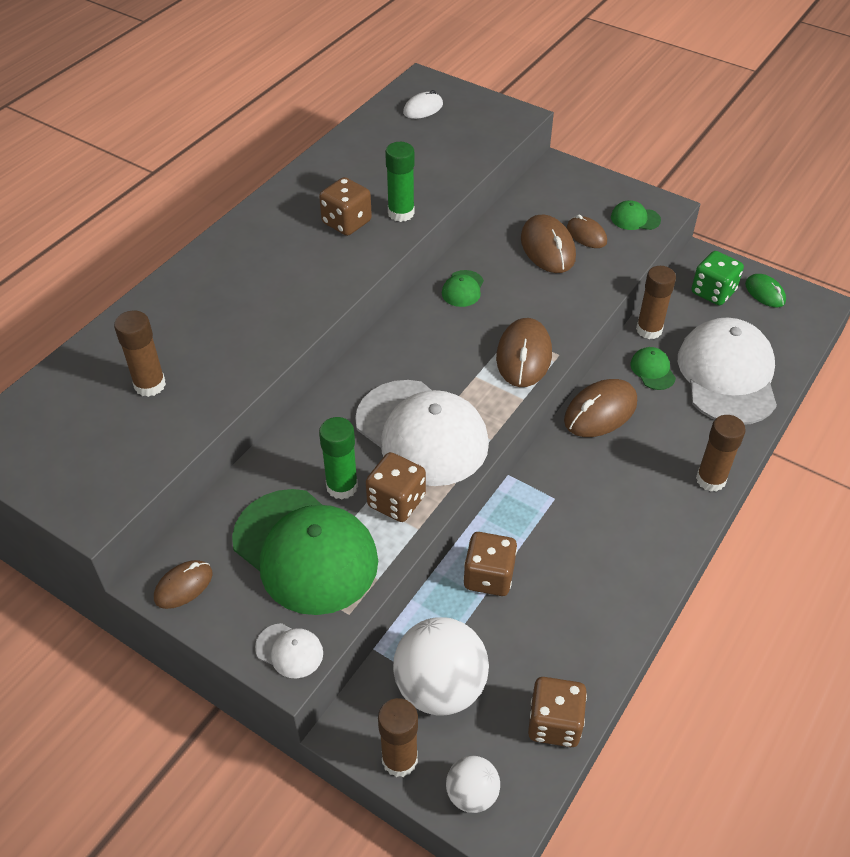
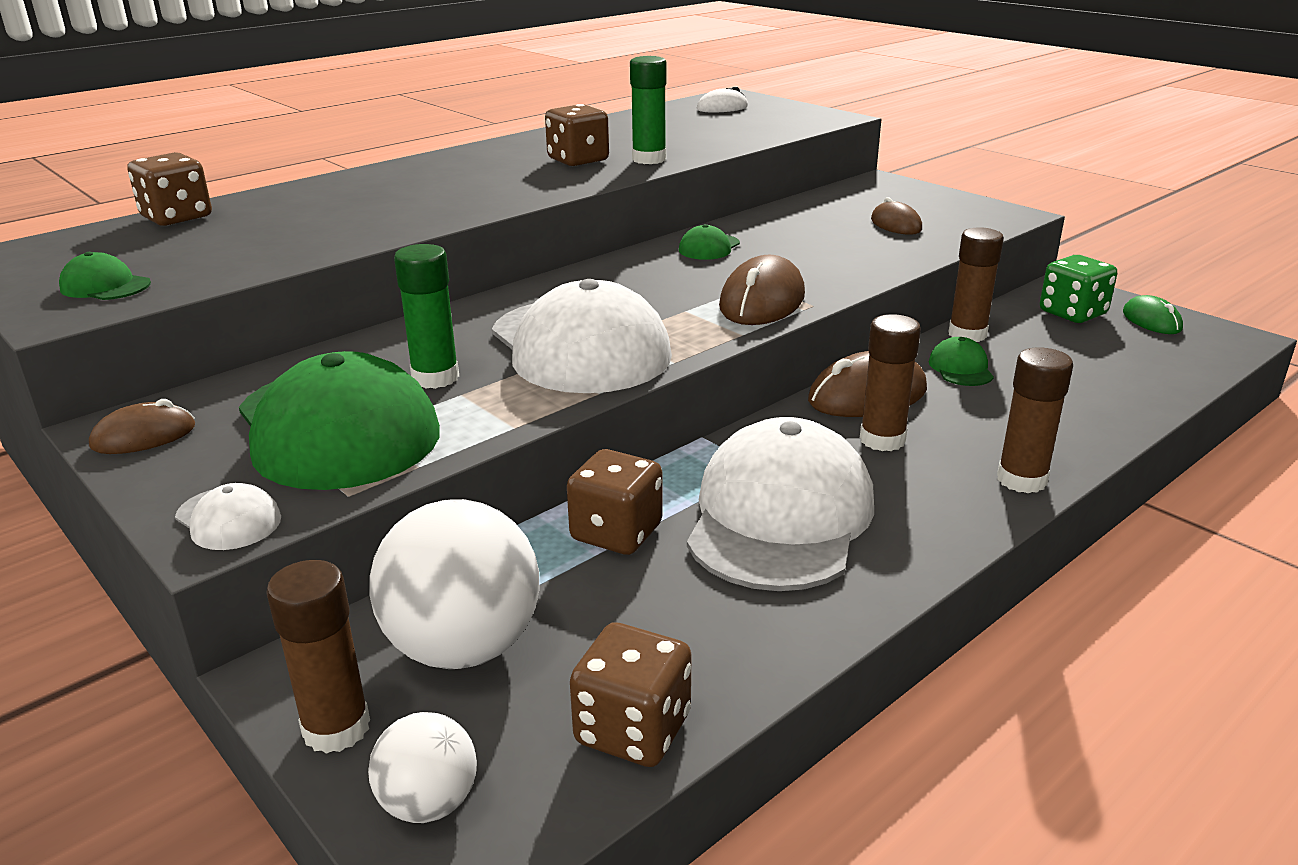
camera: 15 degrees right, 20 degrees down
brown glue stick [114,310,166,397] -> brown glue stick moved to [860,314,921,451]
brown dice [366,452,426,522] -> brown dice moved to [127,152,212,226]
brown mouse [521,215,576,273] -> none
green cap [611,200,661,230] -> green cap moved to [59,252,151,300]
white cap [678,317,777,425] -> white cap moved to [687,417,874,591]

